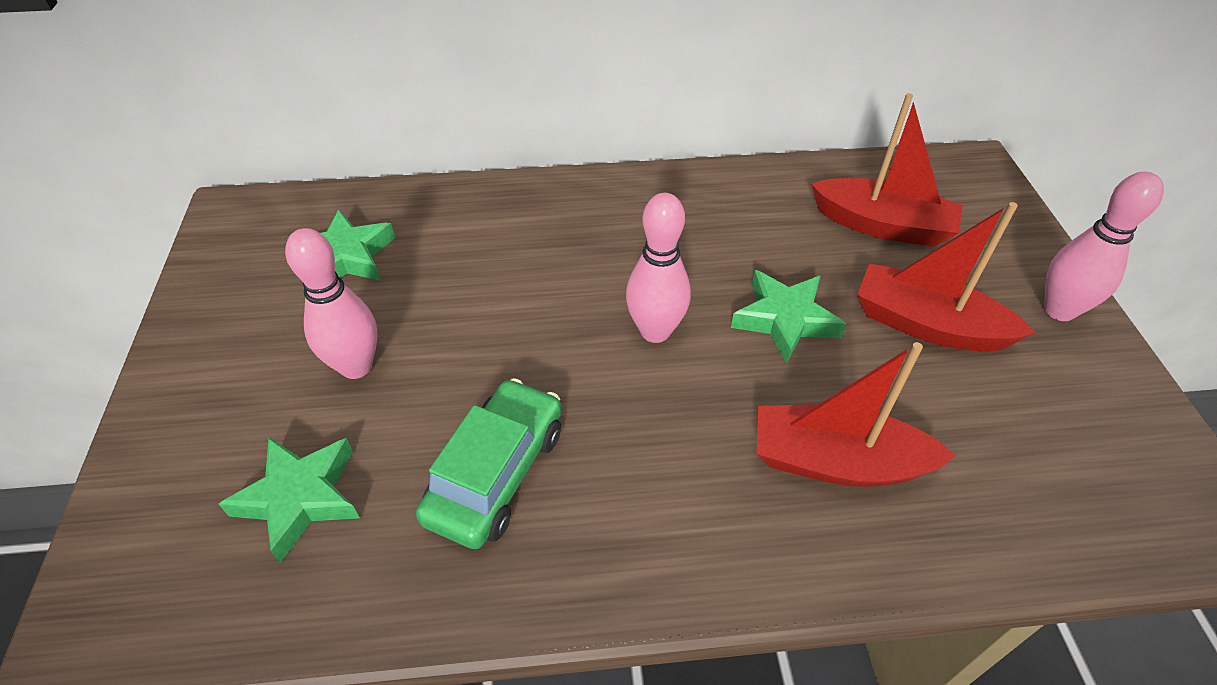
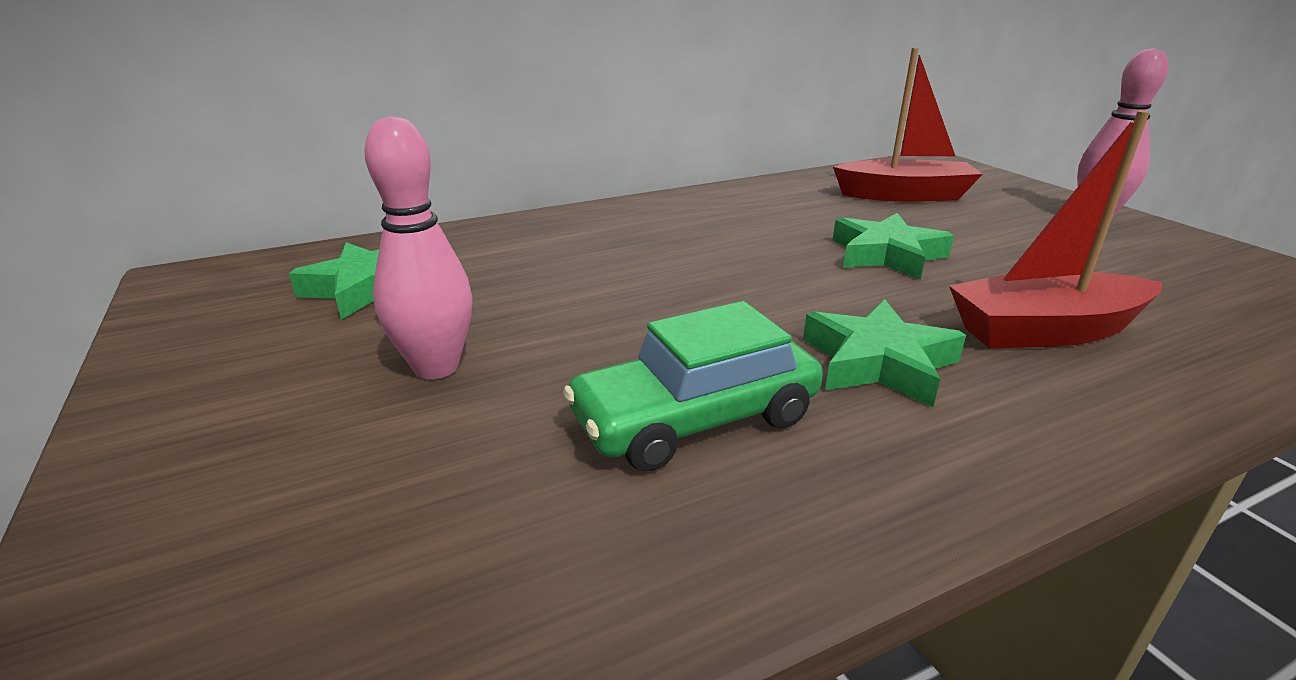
camera: 20 degrees left, 20 degrees down
green star [219,438,360,563] -> green star moved to [803,300,966,407]
green car [416,378,562,549] -> green car turned 120 degrees counterclockwise [563,301,823,472]
pink bowling pin [626,193,691,343] -> none
red boat [857,202,1036,352] -> none

